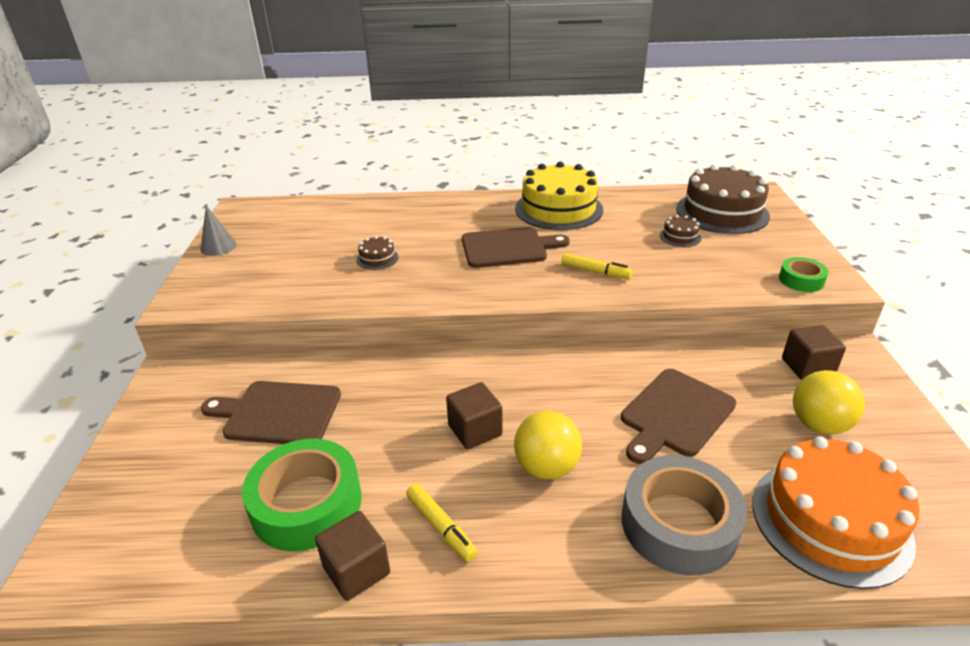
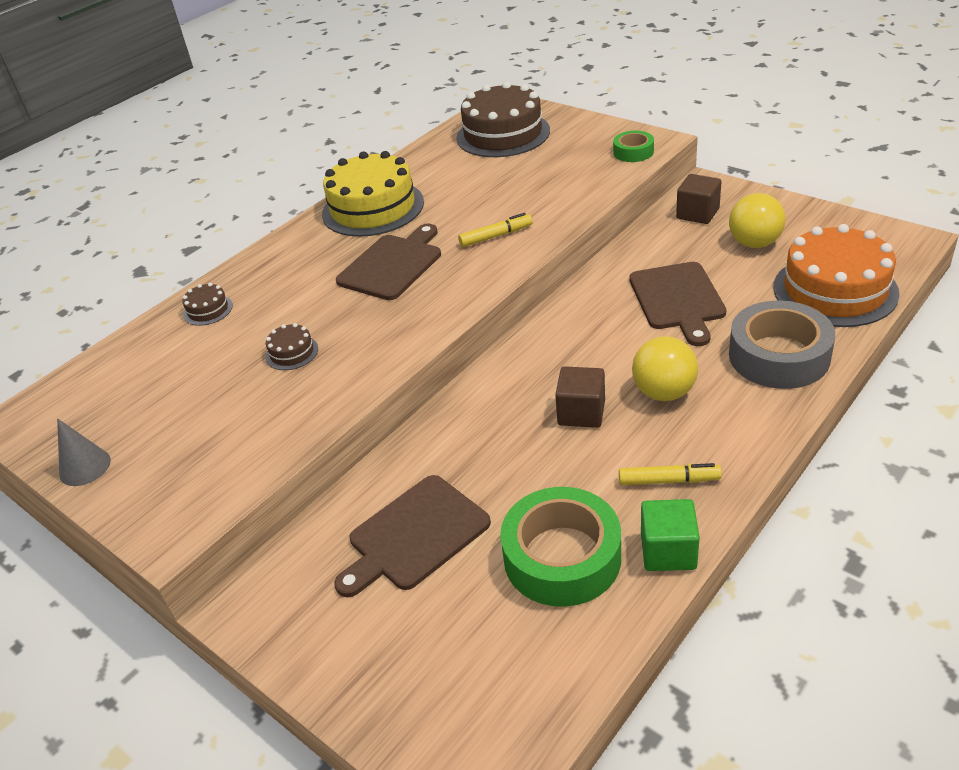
camera: 45 degrees left, 5 degrees up
brown cube [315,511,390,601] -> green cube [641,499,700,571]
brown cake [660,215,701,247] -> brown cake moved to [182,283,233,326]

